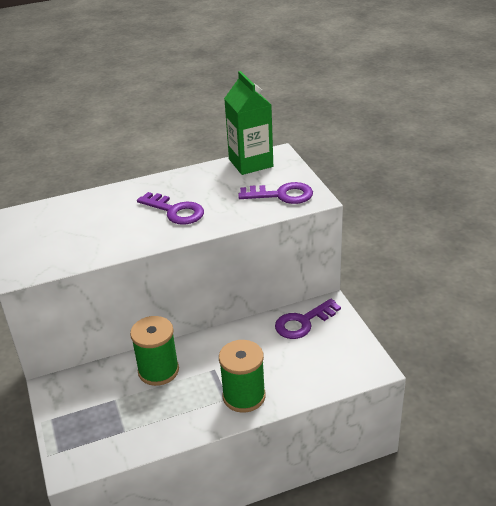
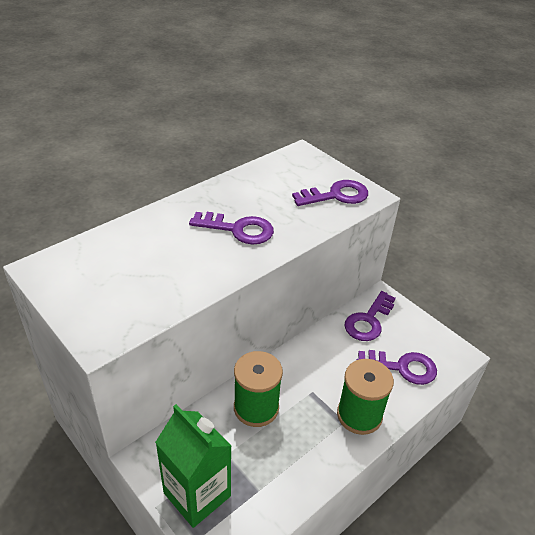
camera: 25 degrees left, 5 degrees up
green carton [224,71,273,175] -> green carton moved to [155,404,232,528]
none -> purple key [357,350,437,385]

